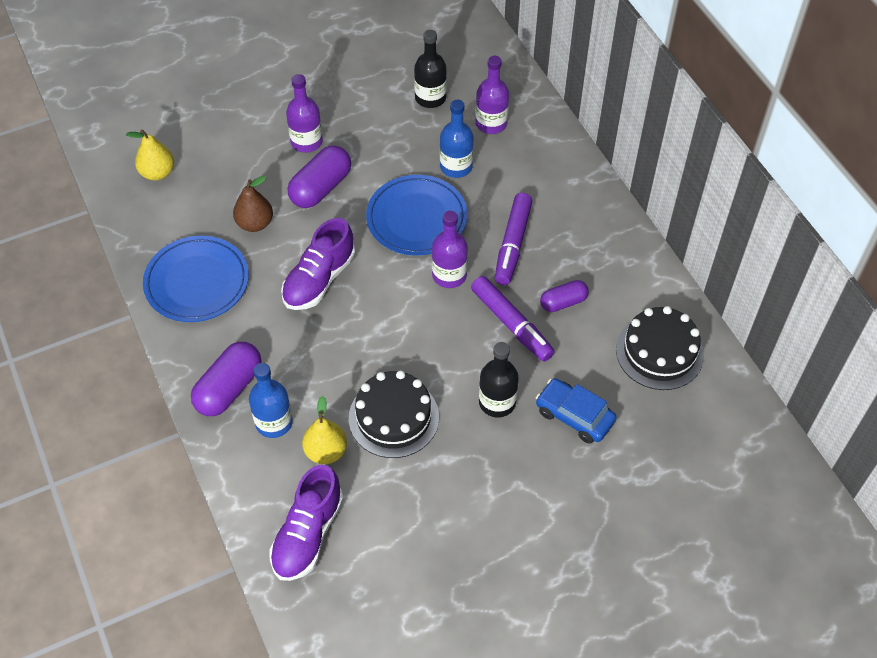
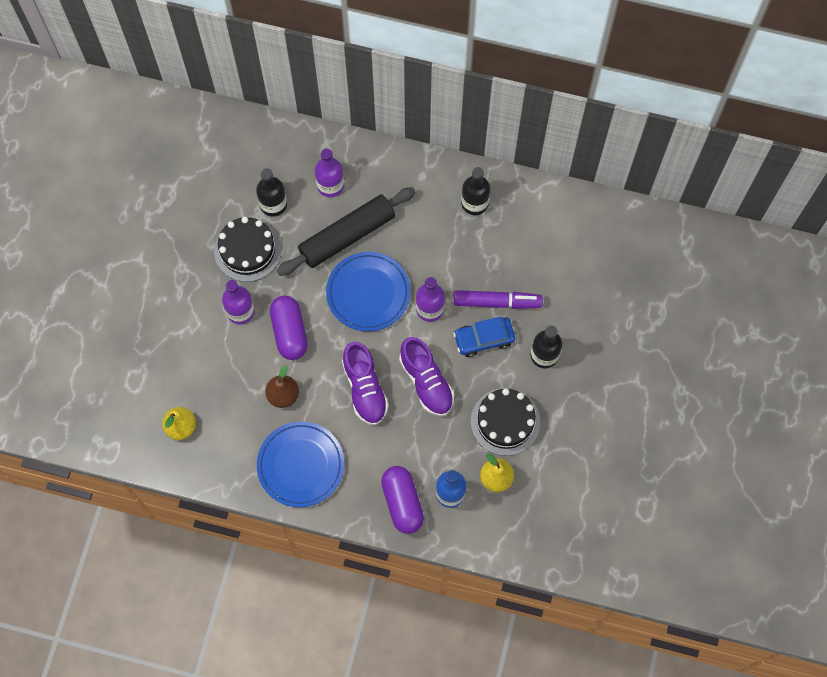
camera: 50 degrees left, 15 degrees up
purple shoe [269,465,343,581] -> purple shoe moved to [399,337,454,416]
blue bottle [440,100,474,178] -> black rolling pin [277,187,415,276]
purple marker [495,193,533,285] -> none
blue car [536,378,616,444] -> blue car moved to [453,317,515,357]
purple capsule [540,280,589,312] -> none
black cake [616,306,704,390] -> black cake moved to [214,217,281,282]
none -> black bottle [461,167,490,215]

